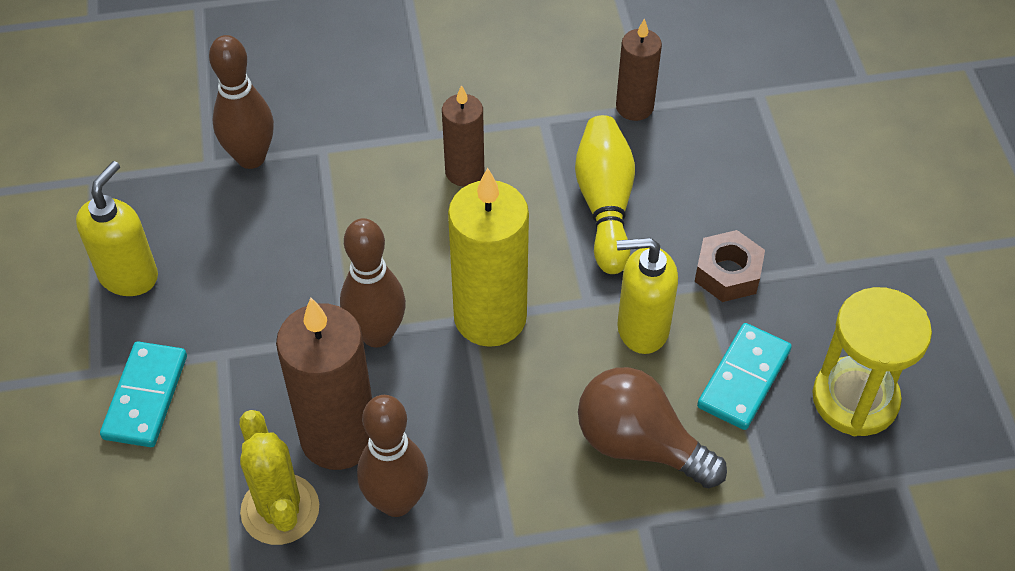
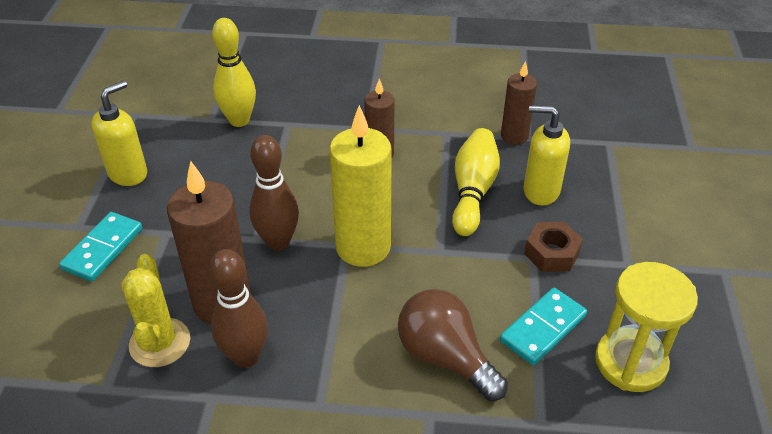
camera: 15 degrees right, 10 degrees down
brown bowling pin [209,35,274,169] -> yellow bowling pin [212,18,256,127]
yellow soap dispenser [617,238,678,354] -> yellow soap dispenser moved to [523,105,570,206]

